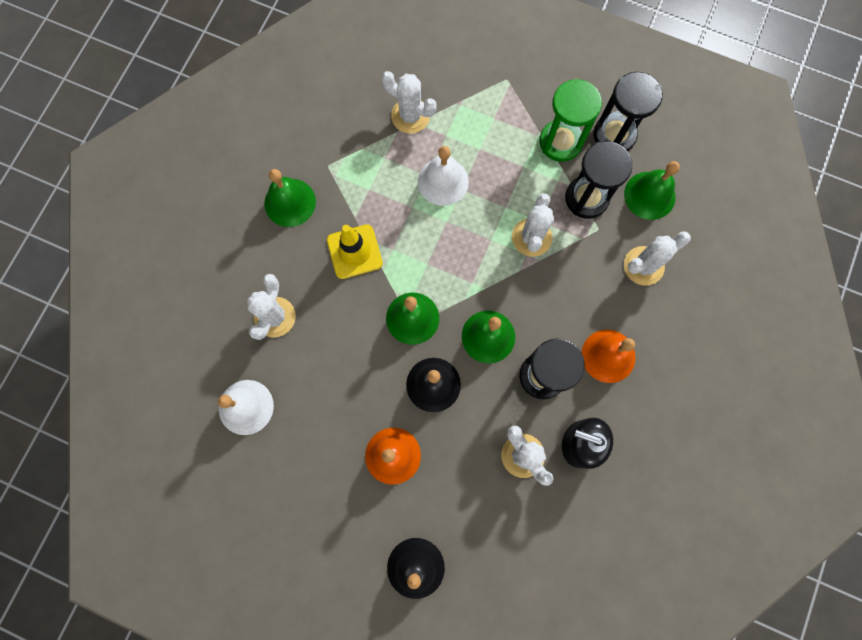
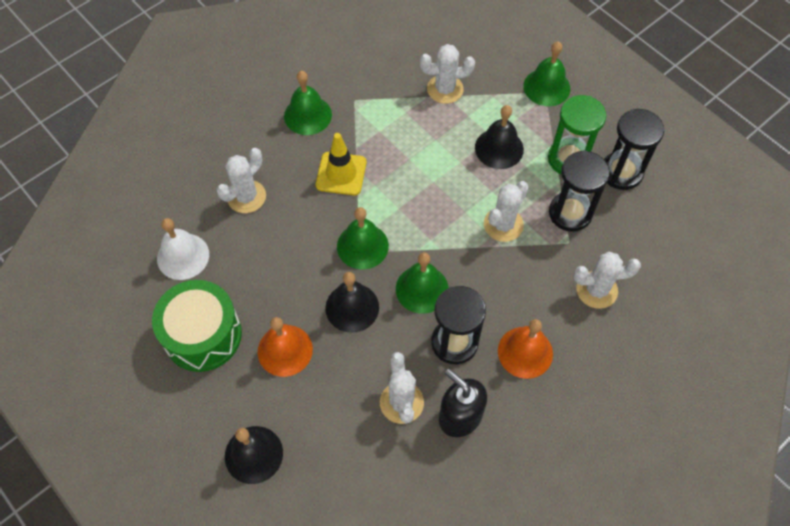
camera: 25 degrees right, 15 degrees down
white cactus [382,71,437,134] -> white cactus turned 60 degrees counterclockwise [420,44,475,104]
white bell [418,146,469,206] -> none
green bell [624,161,680,220] -> green bell moved to [523,41,570,106]
none -> green drum [152,280,242,372]
none -> black bell [475,105,524,169]

